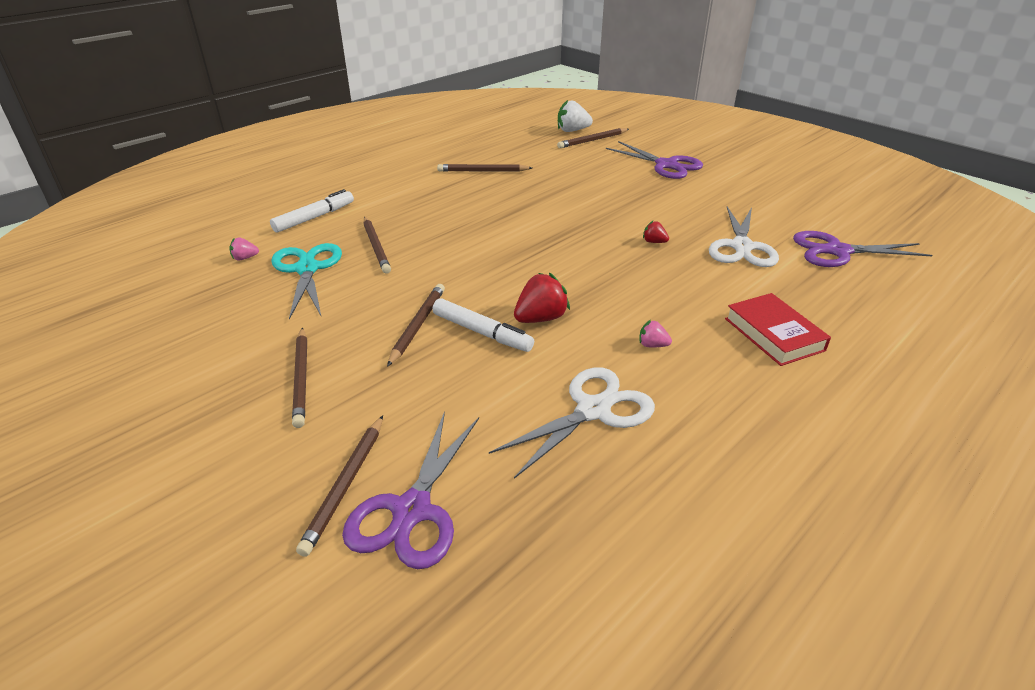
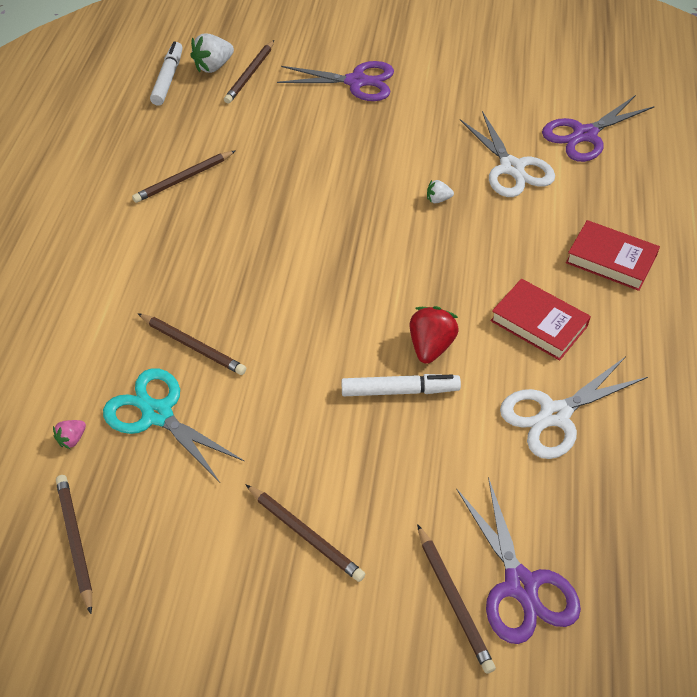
camera: 35 degrees left, 15 degrees up
white marker [270,189,354,233] -> white marker moved to [150,42,183,106]
brown pencil [387,284,445,367] -> brown pencil moved to [56,475,92,614]
white scissors [489,367,655,479] -> white scissors turned 135 degrees counterclockwise [500,357,648,459]
pink strawberry [639,320,672,347] -> red book [490,279,591,361]
red strawberry [643,221,669,243] -> white strawberry [427,180,454,203]

